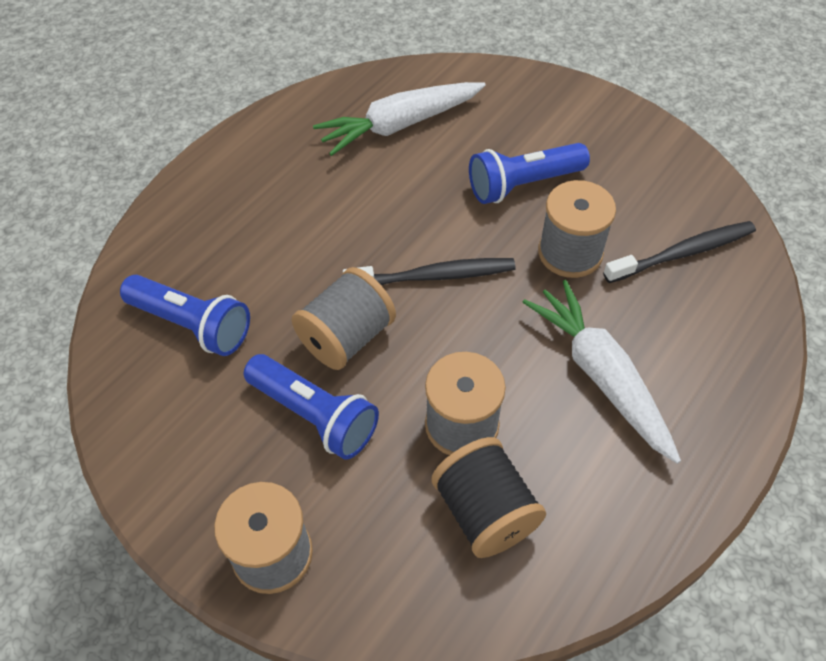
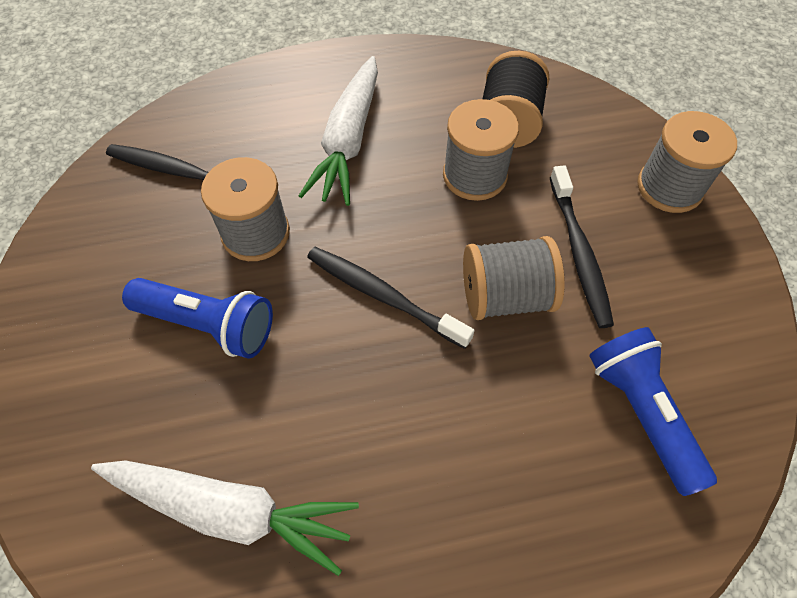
camera: 140 degrees left, 5 degrees up
blue flashlight [244,354,379,460] -> black toothbrush [550,165,614,328]

